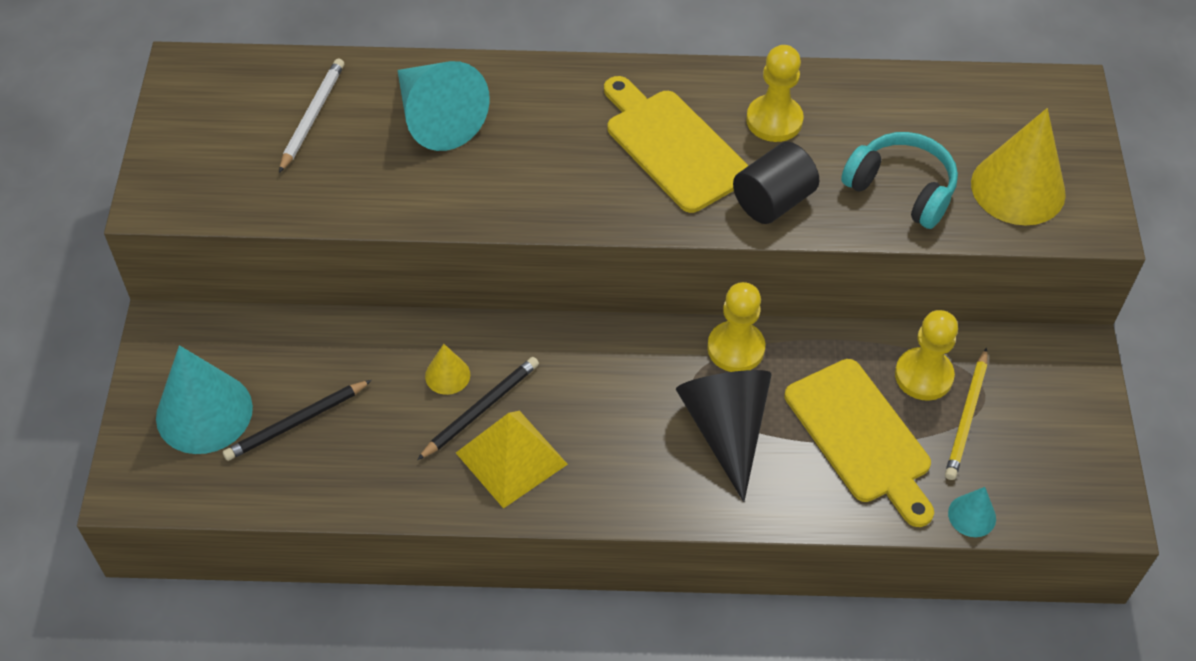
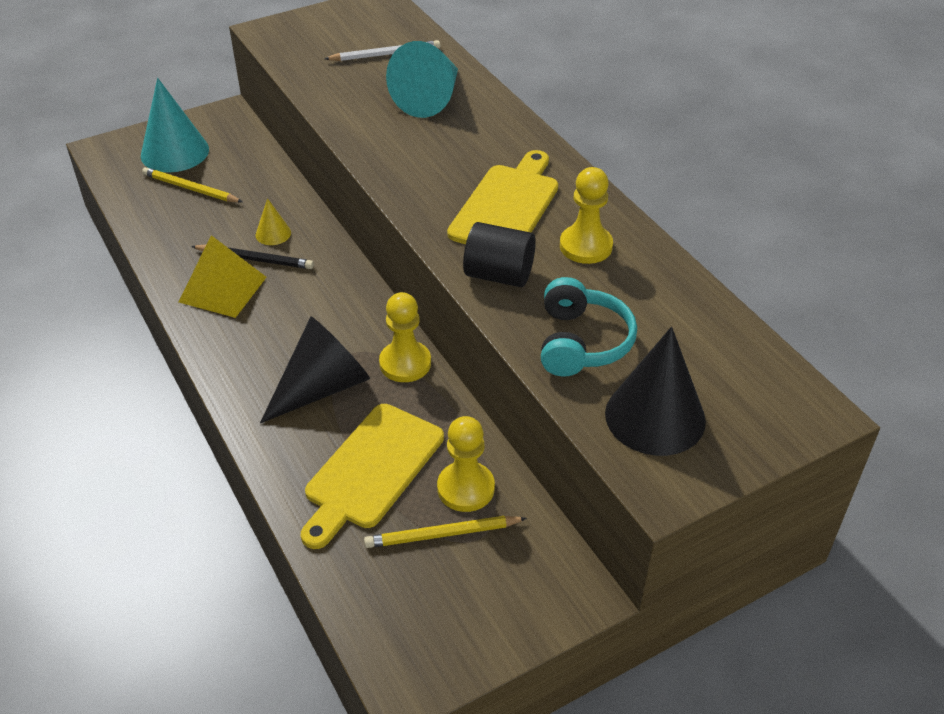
camera: 60 degrees right, 10 degrees down
black pencil [223,380,372,461] -> yellow pencil [142,167,243,203]
turquoise cone [948,487,996,537] -> none
yellow cone [971,108,1066,225] -> black cone [605,327,706,456]

